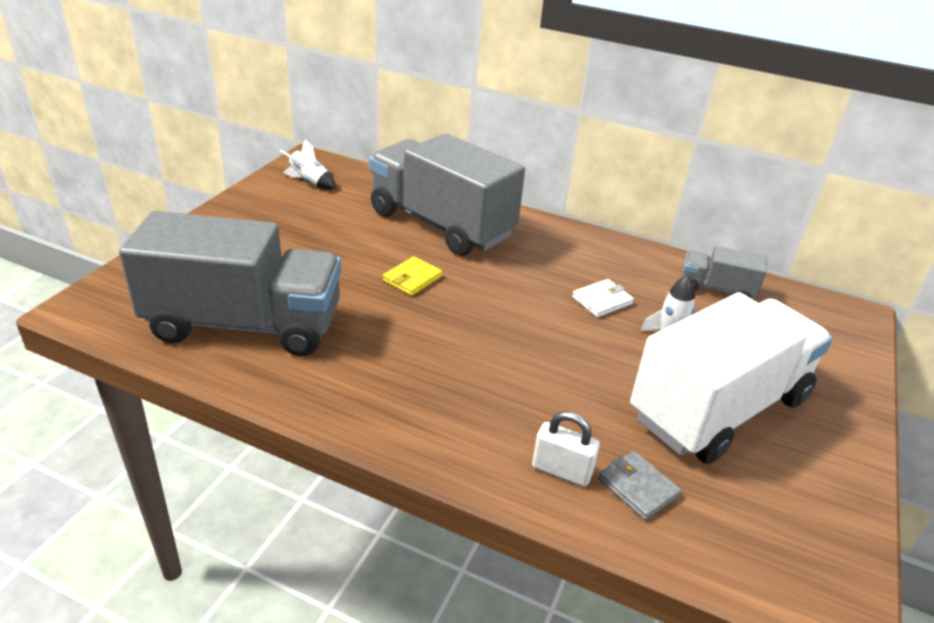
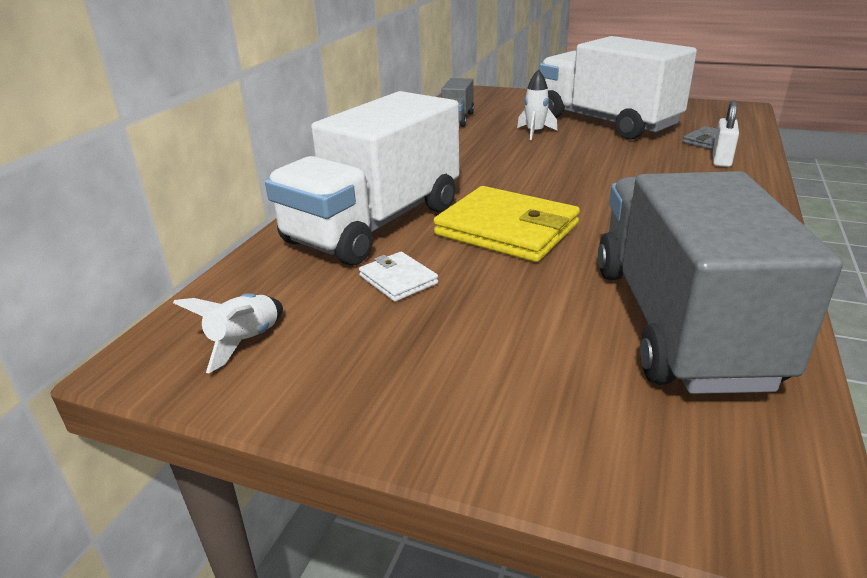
camera: 90 degrees left, 5 degrees down
grey truck [369,133,525,256] -> white truck [265,91,460,265]
yellow wallet [383,256,442,296] -> yellow wallet [434,186,580,262], size x2.03
white wallet [572,279,634,317] -> white wallet moved to [359,252,438,302]

